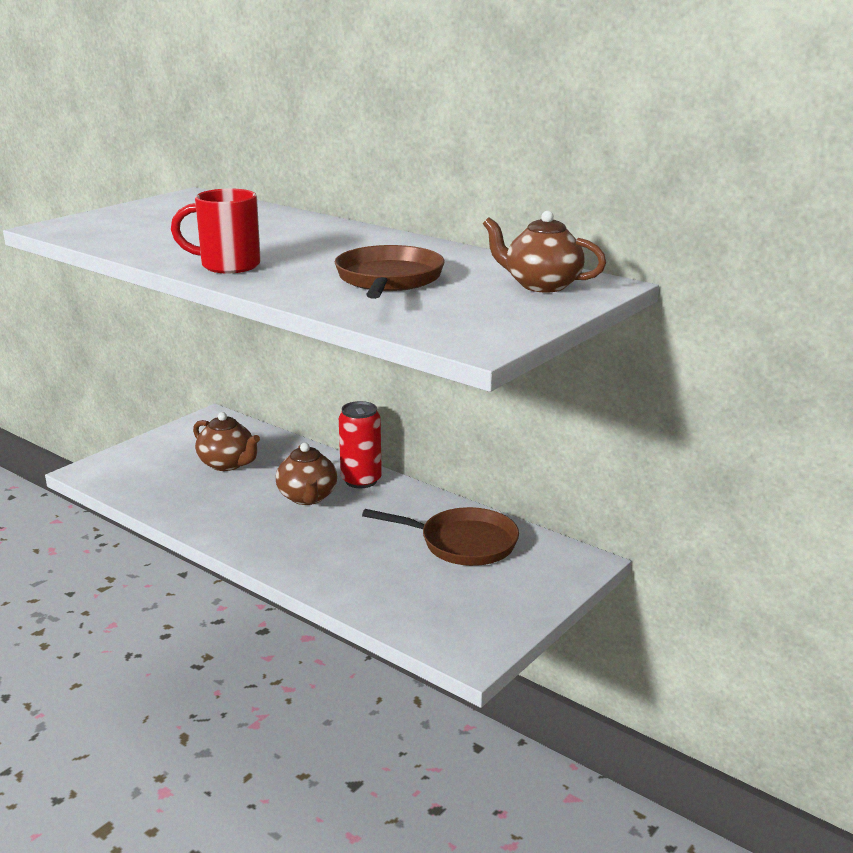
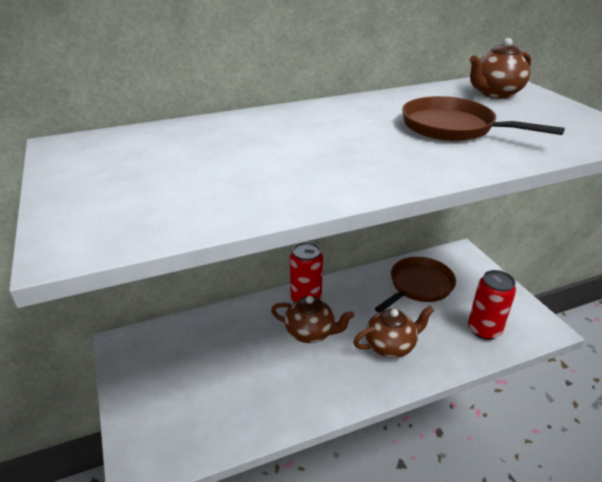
camera: 60 degrees left, 10 degrees up
red mug [171,189,261,273] -> none
brown teapot [193,412,260,471] -> brown teapot moved to [353,306,434,358]
none -> red can [468,270,516,340]

